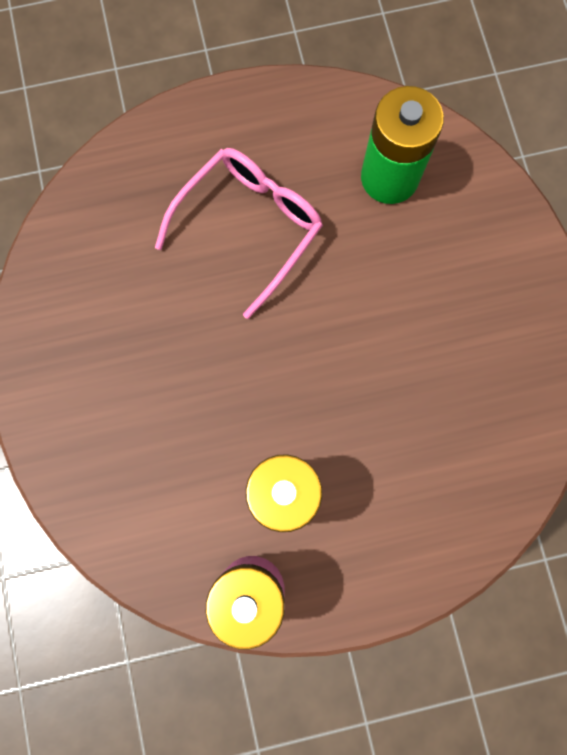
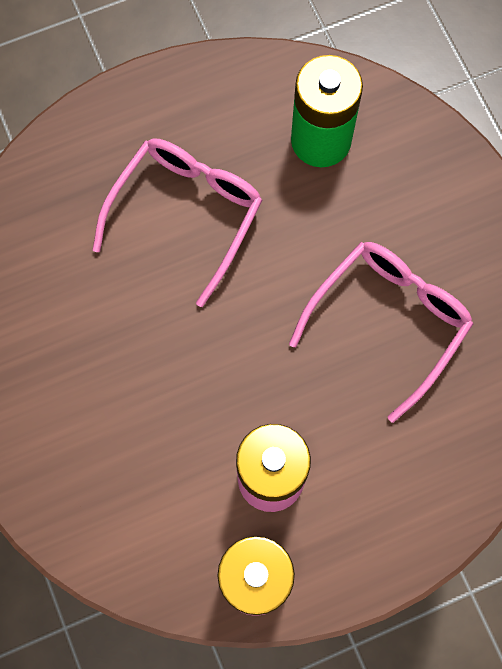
camera: 10 degrees left, 5 degrees down
none -> pink glasses [289,242,473,423]

